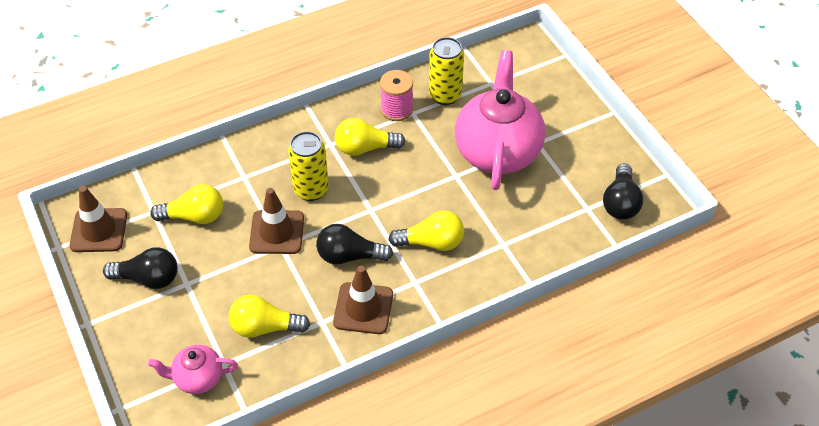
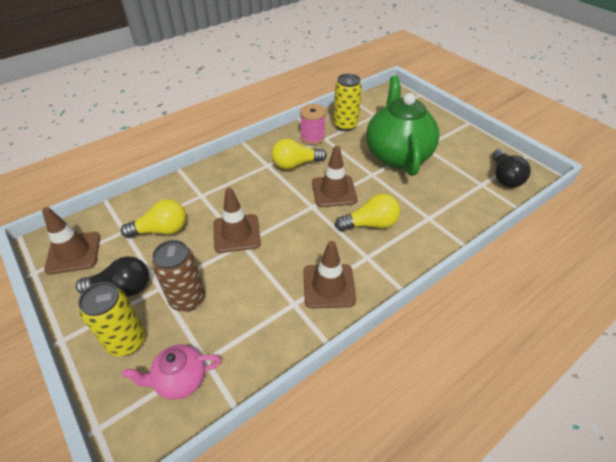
camera: 10 degrees left, 5 degrees down
yellow light bulb [229,295,310,338] -> none
yellow can [288,131,329,201] -> yellow can moved to [78,282,145,356]
black light bulb [316,224,393,265] -> none
pink teapot [455,50,545,190] -> green teapot [366,76,440,176]
none -> brown can [152,240,205,312]
none -> brown traffic cone [312,146,358,207]

